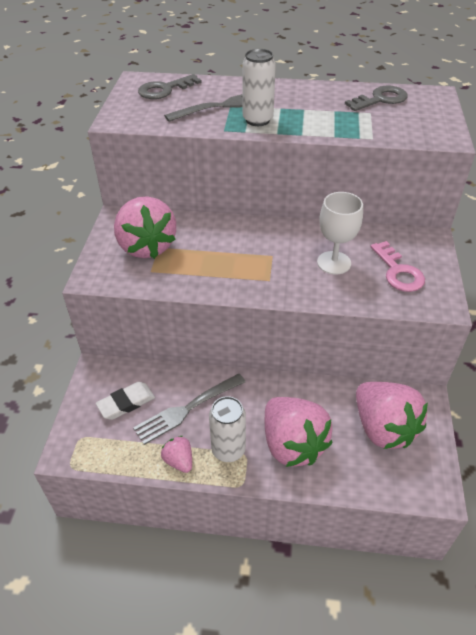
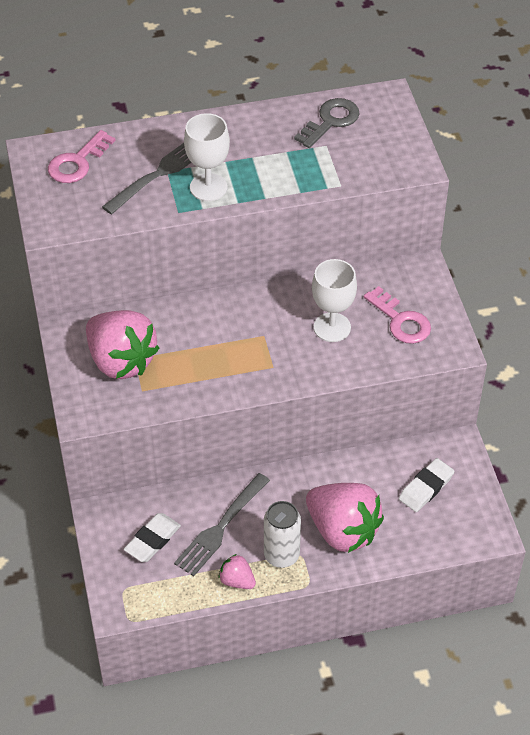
camera: 20 degrees left, 5 degrees up
grey key [138,74,202,99] -> pink key [48,130,116,183]
white can [243,49,276,126] -> white goblet [184,113,230,201]
pink strawberry [356,382,428,449] -> white eraser [399,458,455,512]

